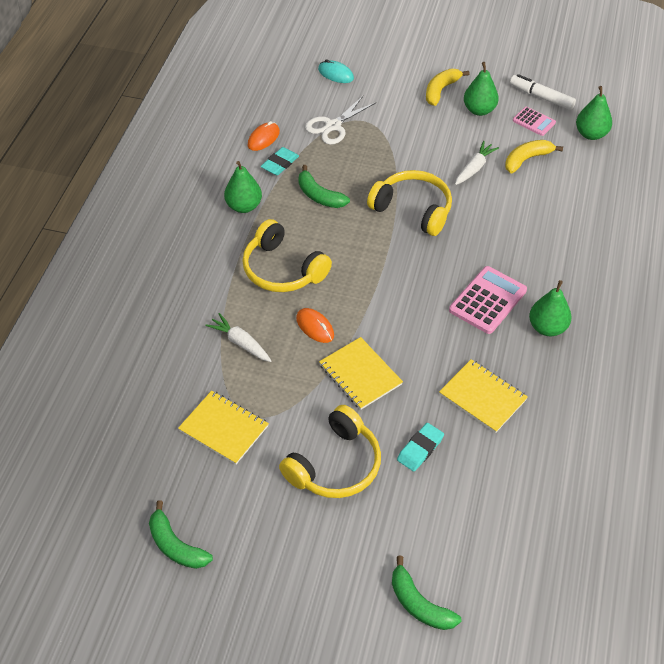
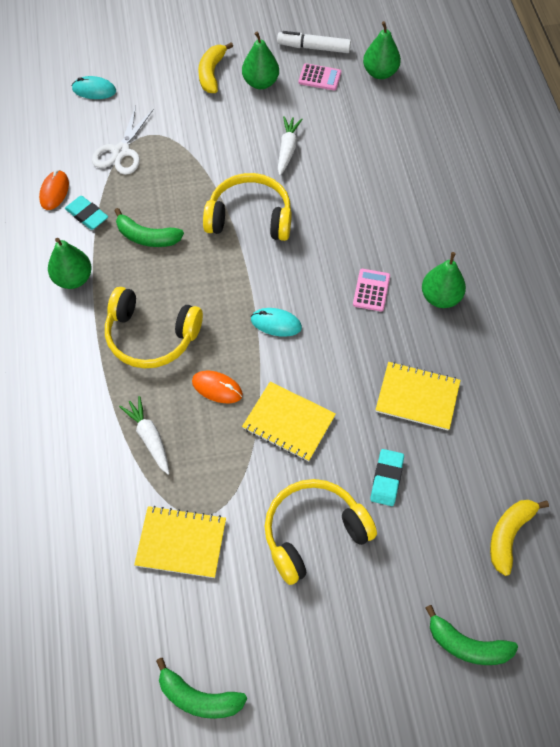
camera: 25 degrees left, 10 degrees up
white carrot [205,313,271,362] -> white carrot turned 45 degrees clockwise [119,396,170,475]
turquoise eraser [261,147,299,175] -> turquoise eraser turned 60 degrees counterclockwise [65,196,108,230]
yellow headphones [279,405,381,498] -> yellow headphones turned 135 degrees counterclockwise [265,479,377,585]
pink calculator [449,266,527,334] -> pink calculator [353,269,390,312], size x0.59
yellow banana [505,140,563,173] -> yellow banana moved to [490,500,549,576]
none -> turquoise mouse [251,308,302,337]

